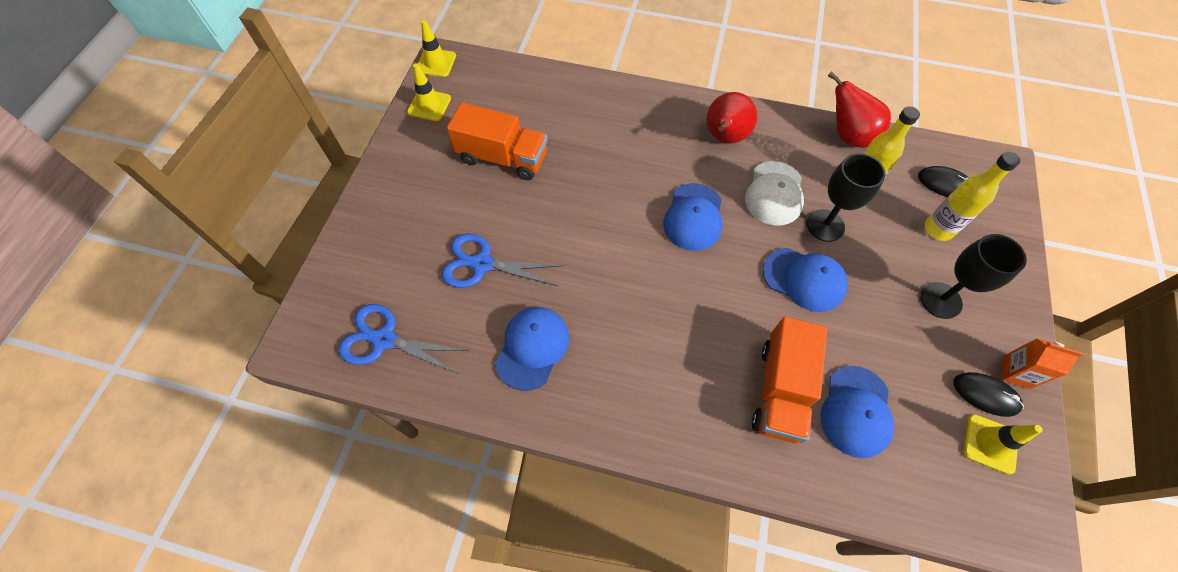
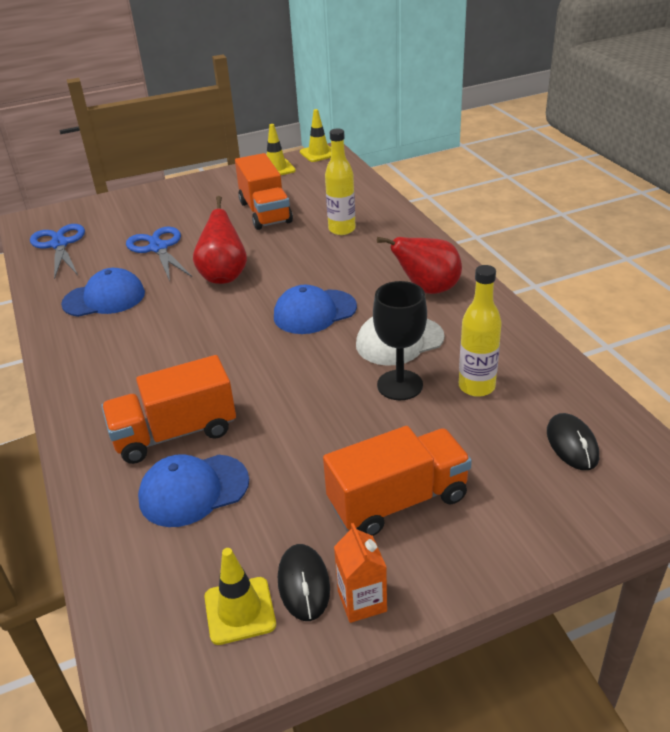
camera: 55 degrees right, 25 degrees down
blue cap [763,248,848,312] -> none
red pear [828,71,891,148] -> red pear moved to [193,196,247,284]
black goblet [921,234,1027,319] -> orange truck [323,426,472,536]
yellow bottle [925,152,1020,241] -> yellow bottle moved to [325,129,356,235]

